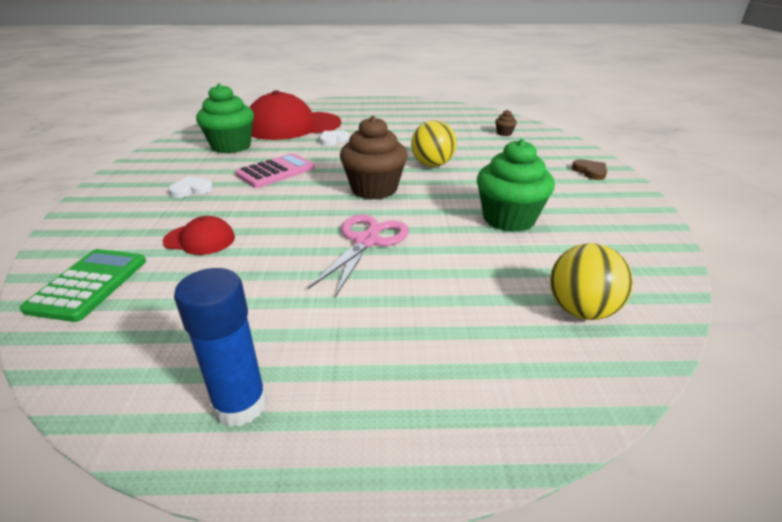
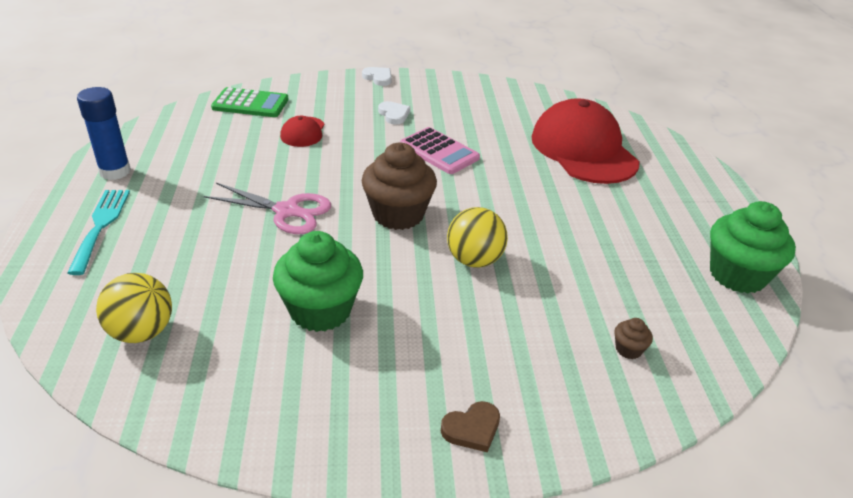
camera: 85 degrees right, 5 degrees up
green cupcake [196,83,254,153] -> green cupcake moved to [710,201,796,294]
white heart [320,131,349,146] -> white heart moved to [362,67,392,86]
none -> turquoise fork [67,190,130,275]

